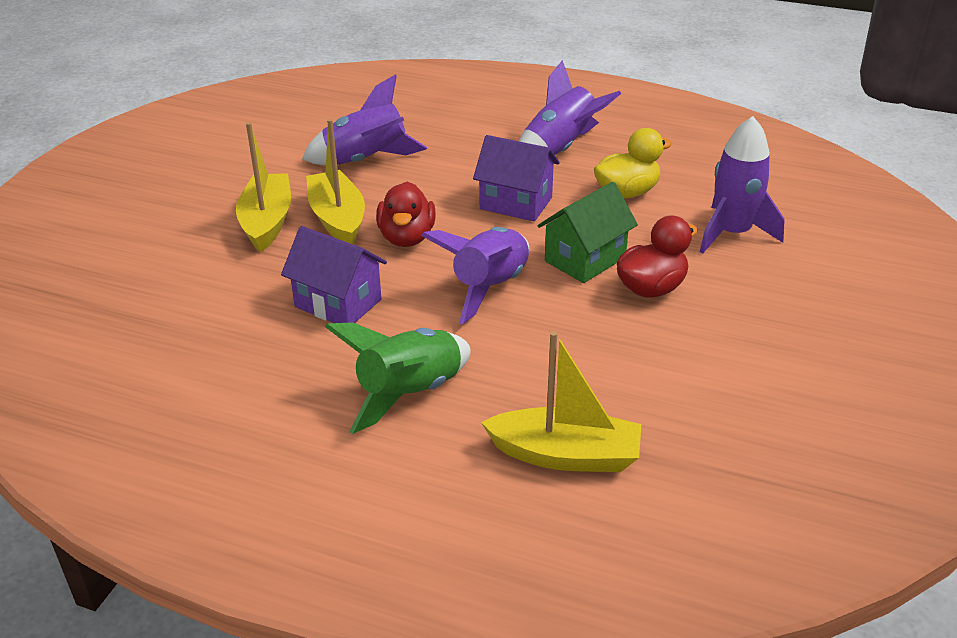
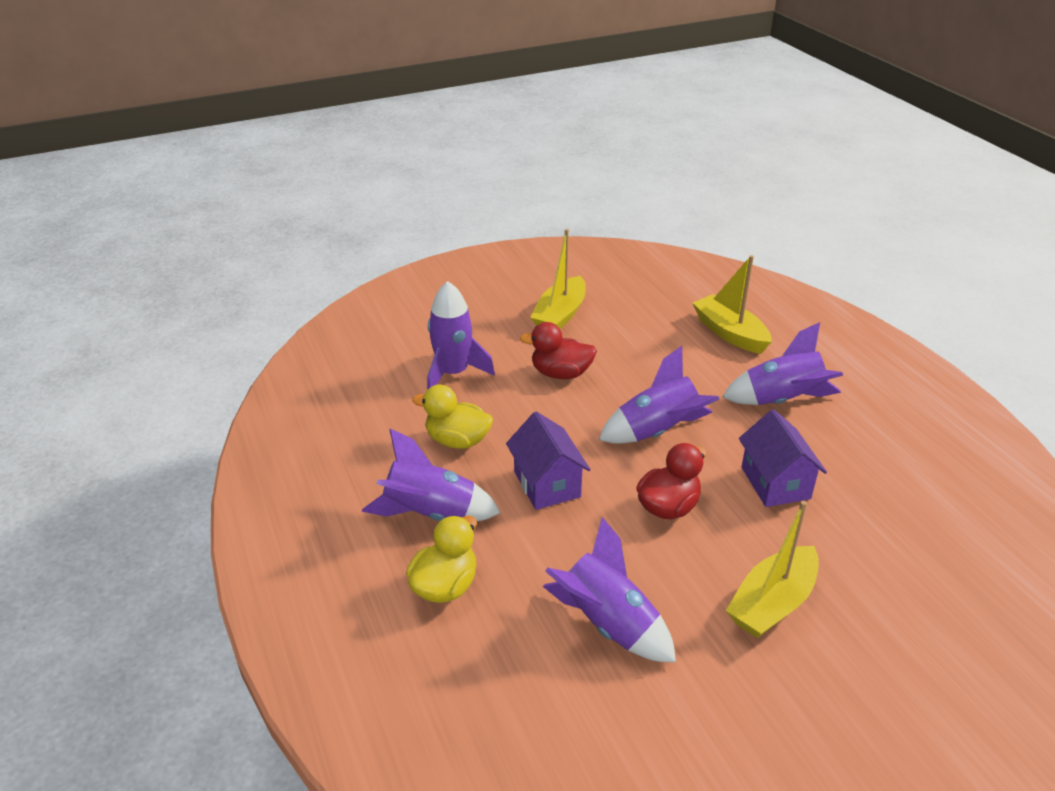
camera: 135 degrees left, 0 degrees up
yellow boat [306,119,365,244] -> yellow boat moved to [530,229,586,329]
green rocket [325,322,471,434] -> purple rocket [722,322,843,405]
green house [538,182,638,283] -> none
none -> yellow duck [406,516,477,603]

